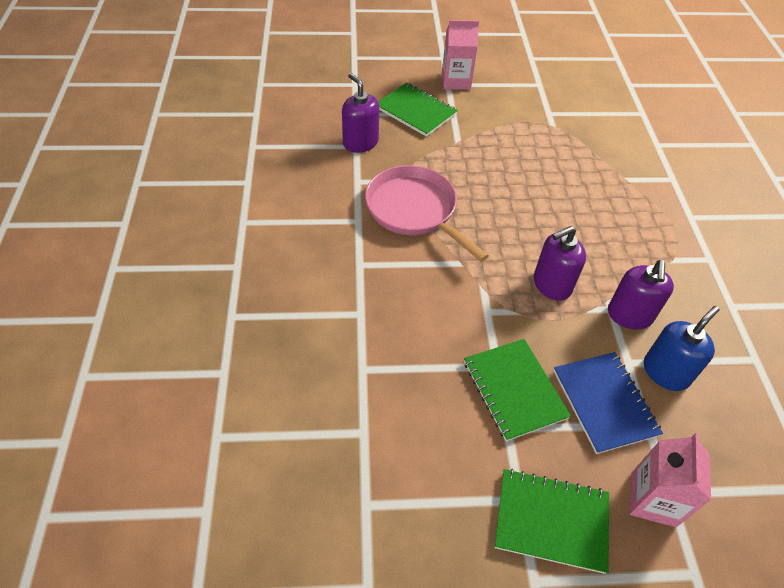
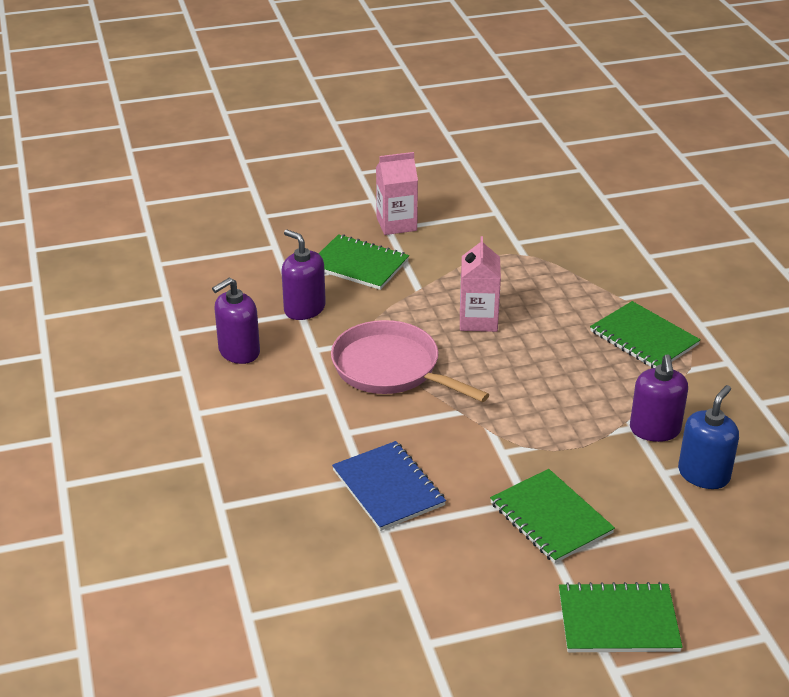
camera: 10 degrees left, 15 degrees down
purple soap dispenser [534,226,586,301] -> purple soap dispenser moved to [212,278,260,364]
blue notebook [554,352,663,454] -> blue notebook moved to [332,441,446,531]
pink carton [630,433,711,527] -> pink carton moved to [460,236,501,332]
none -> green notebook [590,301,701,368]

